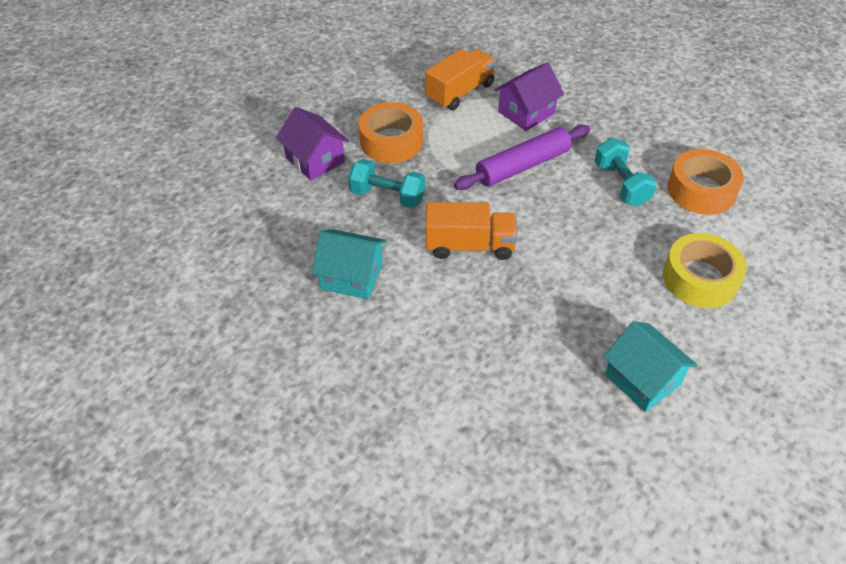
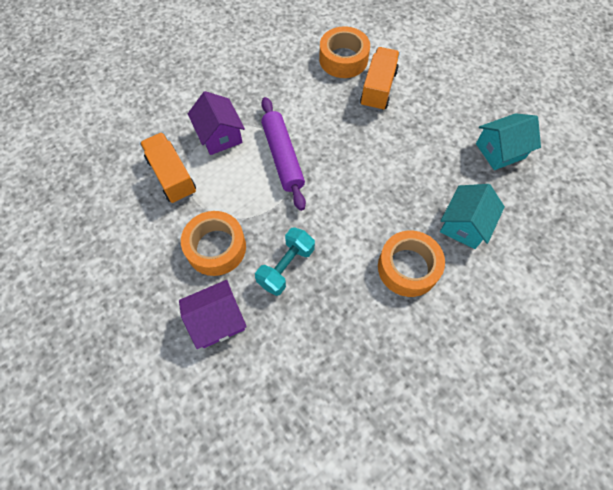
camera: 75 degrees left, 15 degrees up
turquoise house [312,229,386,299] -> turquoise house moved to [440,184,505,249]
orange truck [426,202,518,260] -> orange truck moved to [360,47,400,111]
turquoise dumbbell [594,138,657,206] -> none
yellow tape [663,233,747,308] -> none
none -> orange tape [378,231,445,297]

